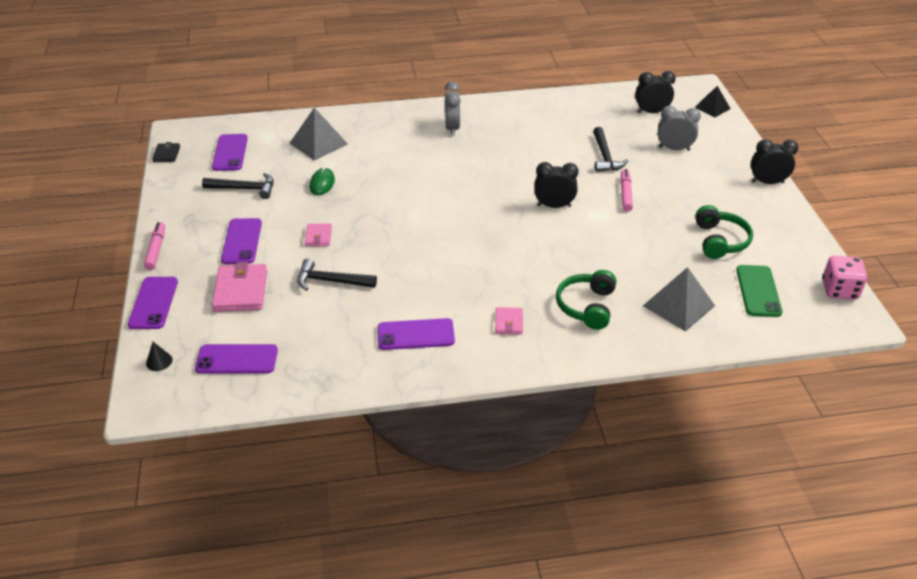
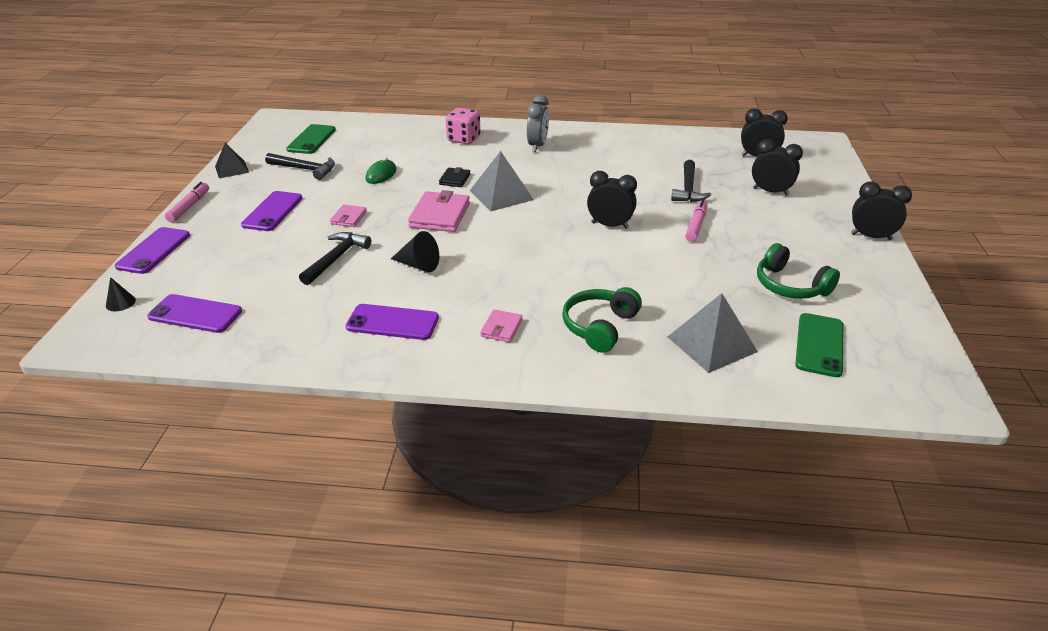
camera: 15 degrees right, 5 degrees down
black wallet [152,142,180,162] -> black wallet moved to [439,167,470,187]
purple phone [212,134,248,171] -> green phone [286,124,336,154]
pink wallet [212,262,267,312] -> pink wallet moved to [408,190,470,232]
grey pyramid [290,107,348,161] -> grey pyramid moved to [470,151,534,211]
black hammer [297,258,377,291] -> black hammer turned 90 degrees clockwise [299,232,371,285]
grey clock [658,106,701,151] -> black clock [752,139,803,196]
black pyramid [695,86,731,118] -> black pyramid moved to [215,143,249,178]
green headphones [695,205,753,259] -> green headphones turned 120 degrees clockwise [757,243,840,299]
pink dice [822,256,867,300] -> pink dice moved to [446,108,481,144]
none -> black cone [391,231,439,272]

